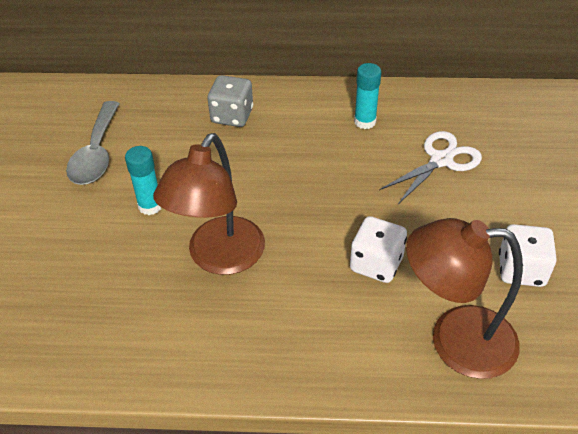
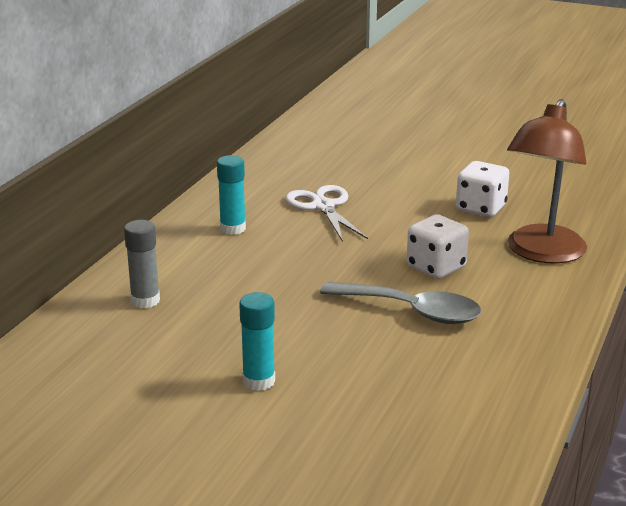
camera: 70 degrees left, 20 degrees down
grey spoon [66,101,120,185] -> grey spoon moved to [320,282,482,324]
brown lamp [153,133,265,275] -> none
grey dice [208,75,253,127] -> grey glue stick [124,220,160,308]

